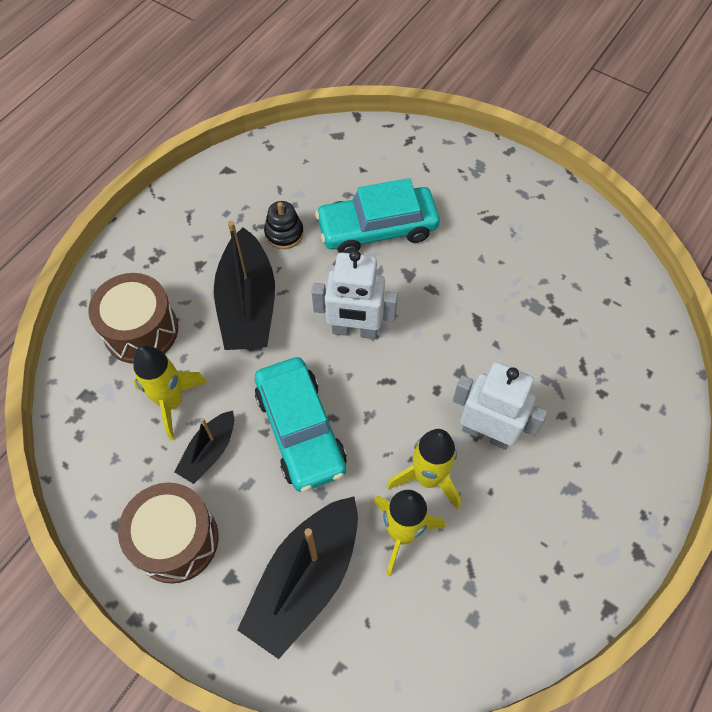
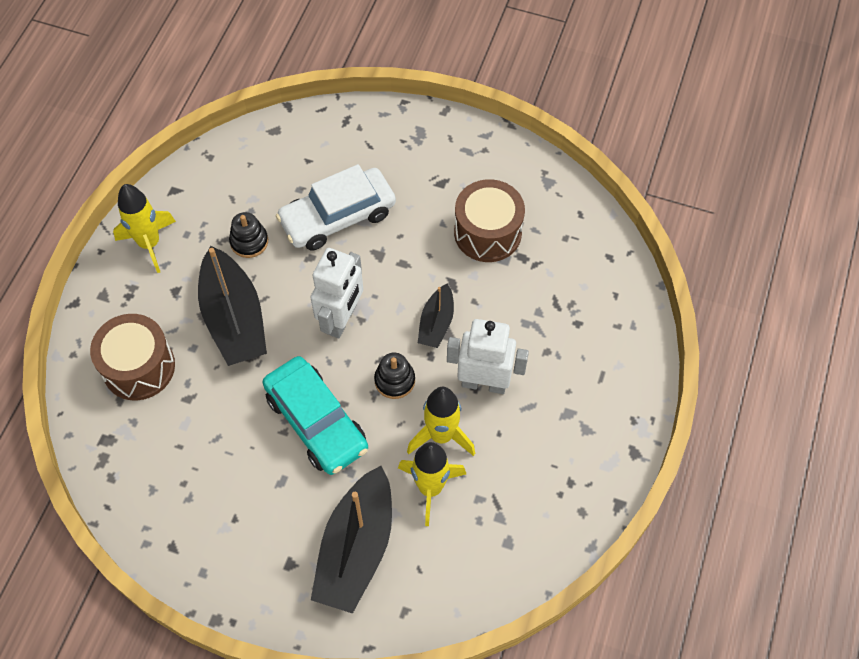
camera: 15 degrees left, 0 degrees up
brown drum [118,483,219,584] -> brown drum moved to [454,179,525,262]
yellow rocket [133,345,207,440] -> yellow rocket moved to [113,184,176,273]
black boat [175,411,234,484] -> black boat moved to [418,284,454,348]
white robot [312,250,398,339] -> white robot turned 60 degrees counterclockwise [310,248,363,338]
turquoise car [315,178,440,253] -> white car [276,164,396,251]
none -> black stacking toy [374,352,415,399]

